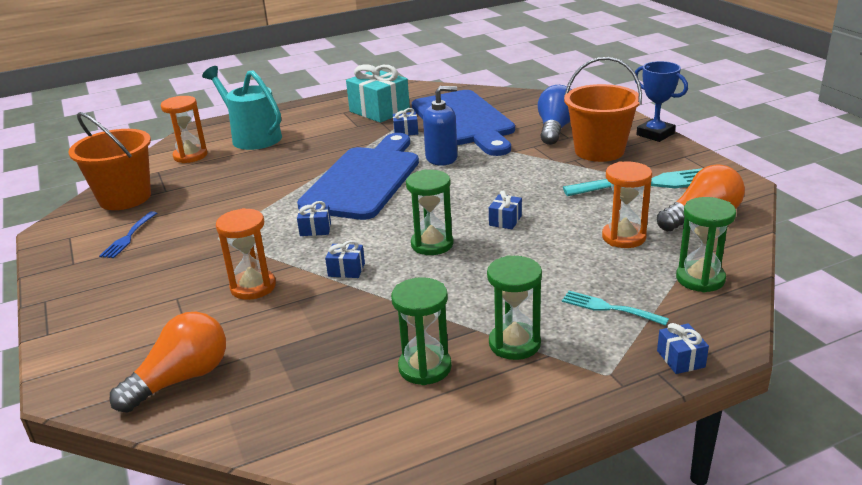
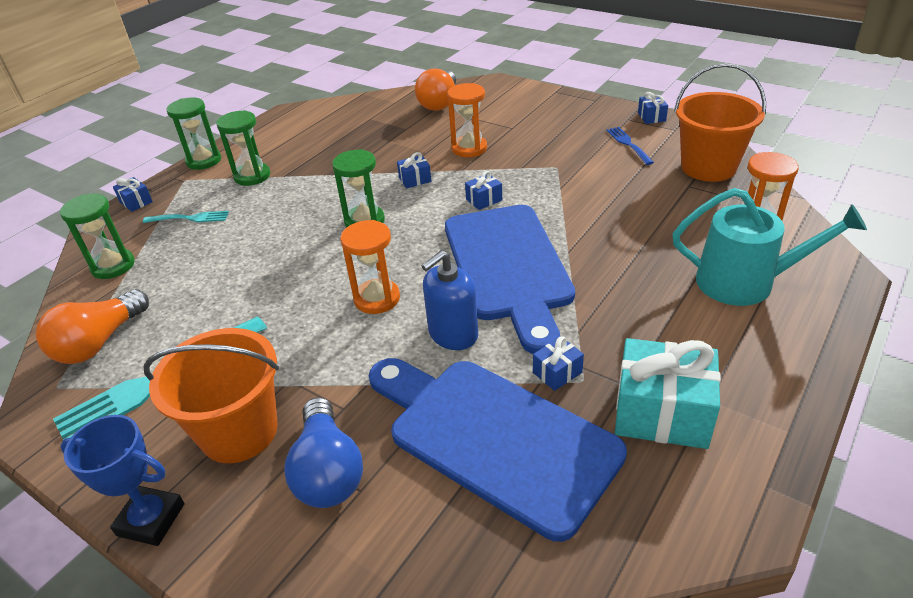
camera: 150 degrees right, 10 degrees up
green hourglass [391,277,452,385] -> green hourglass moved to [166,98,221,170]
blue gift [489,190,522,229] -> blue gift moved to [638,92,668,124]
orange hourglass [602,162,652,248] -> orange hourglass moved to [340,220,400,314]

